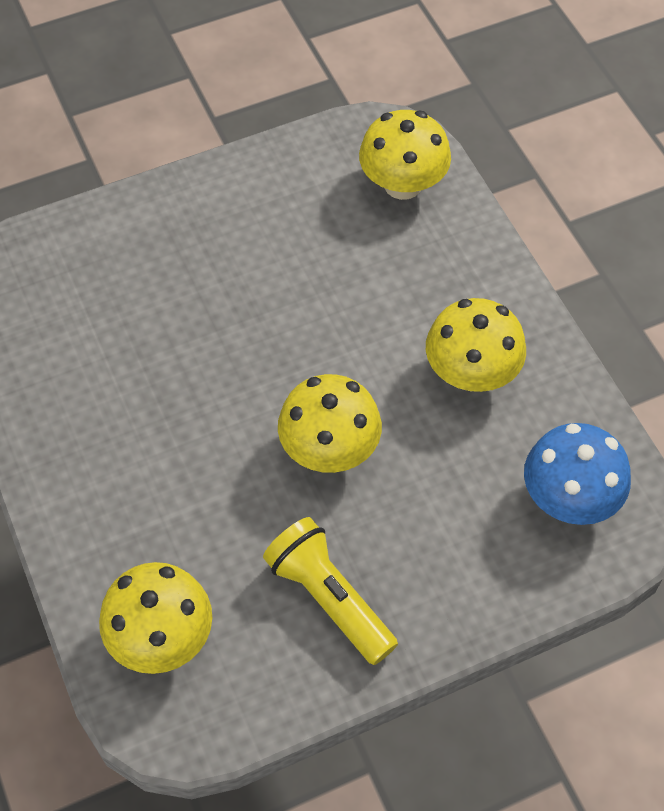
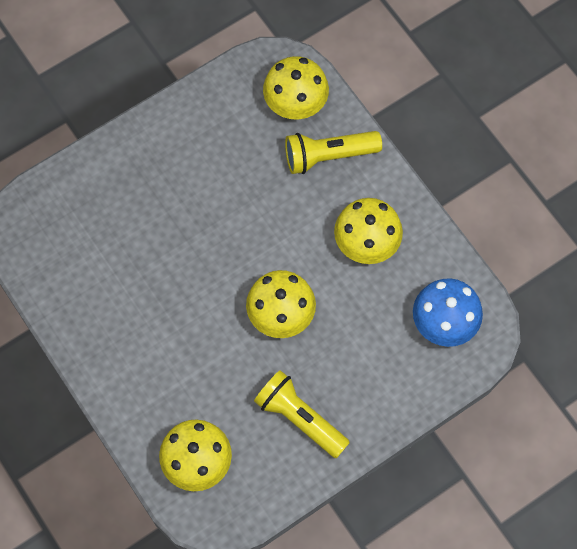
camera: 10 degrees left, 10 degrees up
none -> yellow flashlight [285,131,382,174]

